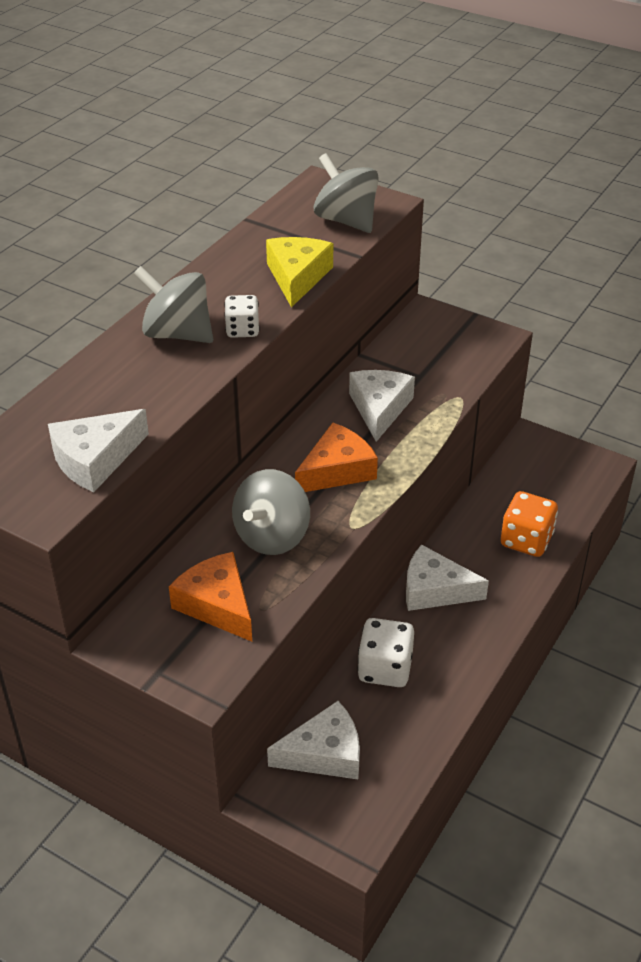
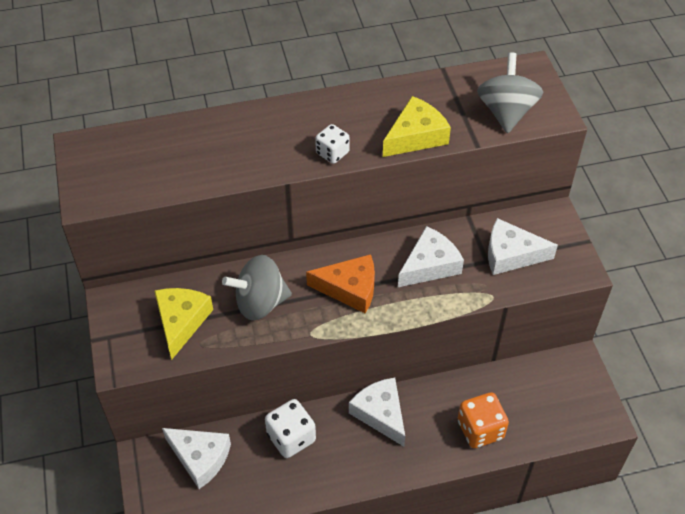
camera: 45 degrees right, 10 degrees up
white cheese [48,409,149,492] -> white cheese moved to [488,218,558,275]
grey spinning top [133,266,213,343] -> none
orange cheese [169,552,252,642] -> yellow cheese [154,288,213,360]

